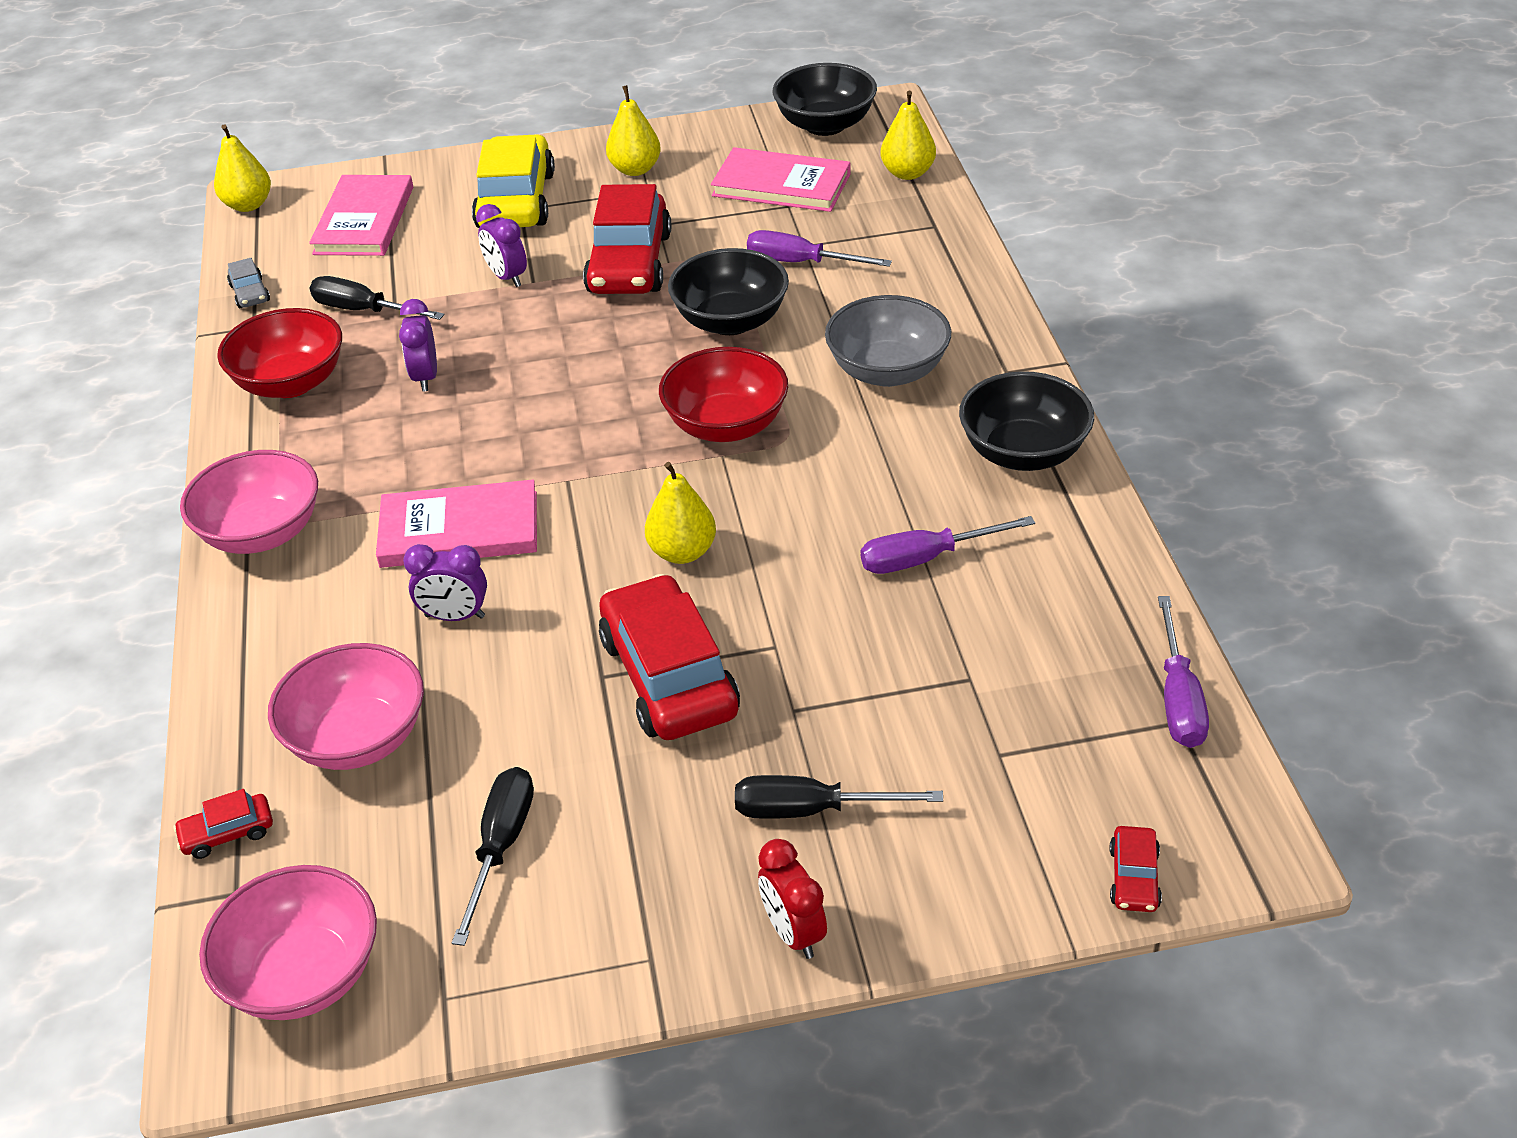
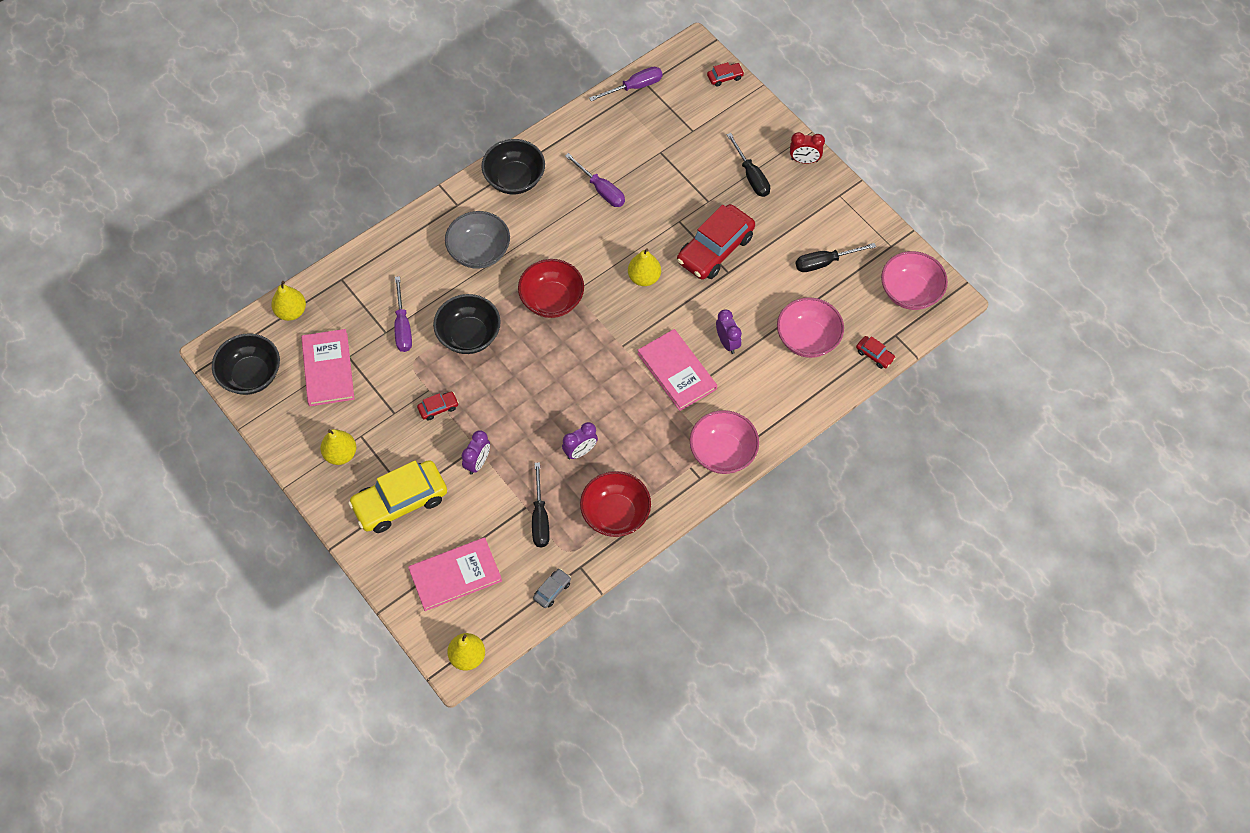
camera: 120 degrees left, 20 degrees up
red car [583,184,671,294] -> red car [417,392,459,420], size x0.43
red clock [758,839,827,959] -> red clock turned 60 degrees clockwise [790,132,825,164]

